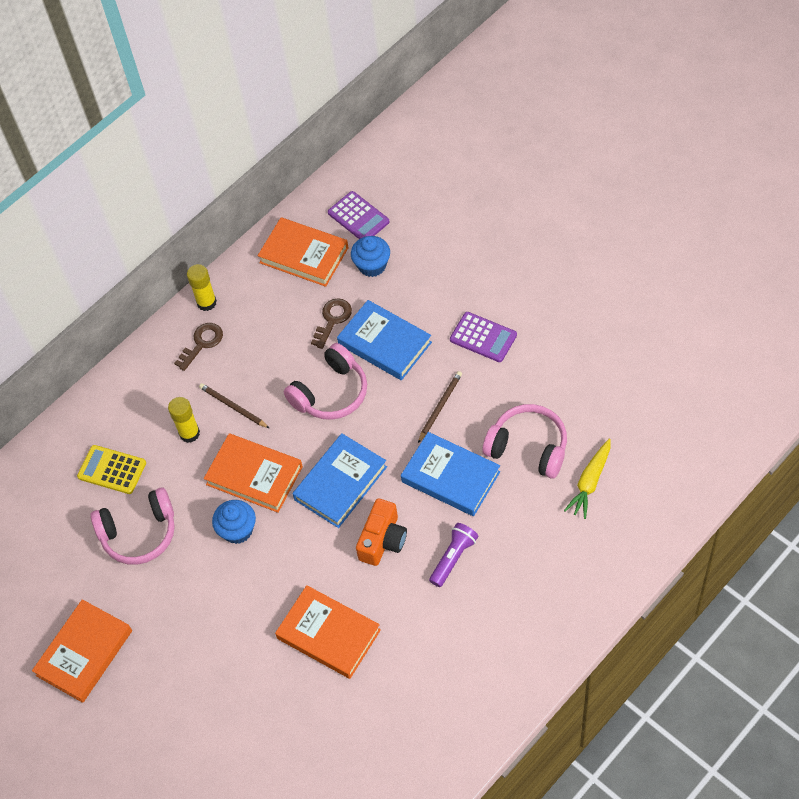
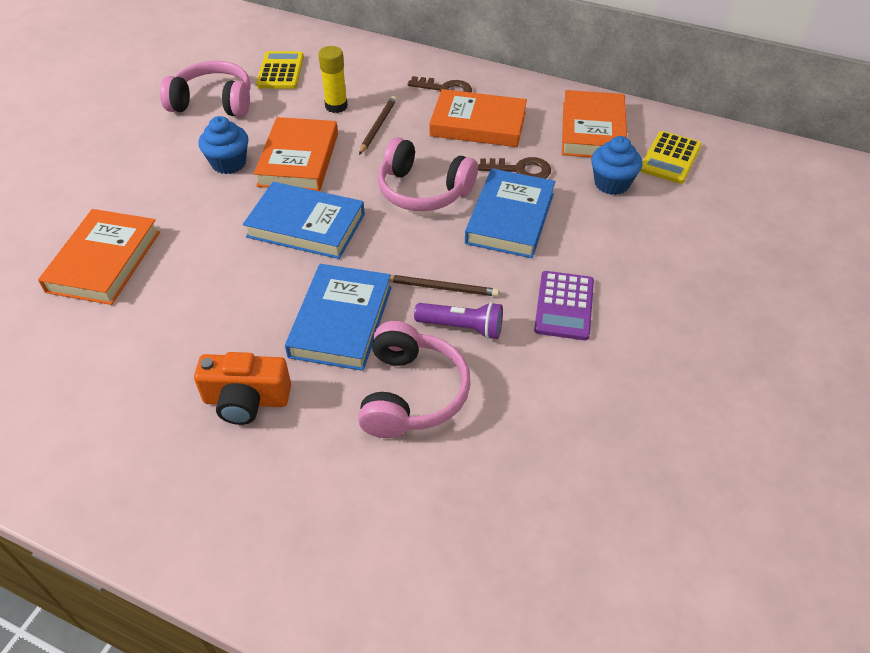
camera: 65 degrees right, 10 degrees down
orange book [32,599,132,703] -> orange book moved to [430,89,527,147]
pink headphones [90,487,175,565] -> pink headphones turned 135 degrees clockwise [160,61,251,117]
yellow glue stick [187,264,217,311] -> none
purple calculator [328,191,390,239] -> yellow calculator [640,131,702,184]
orange camera [356,498,407,566] -> orange camera moved to [194,352,291,425]
purple flashlight [429,523,478,587] -> purple flashlight moved to [414,302,503,339]
yellow carrot [564,439,611,519] -> none

